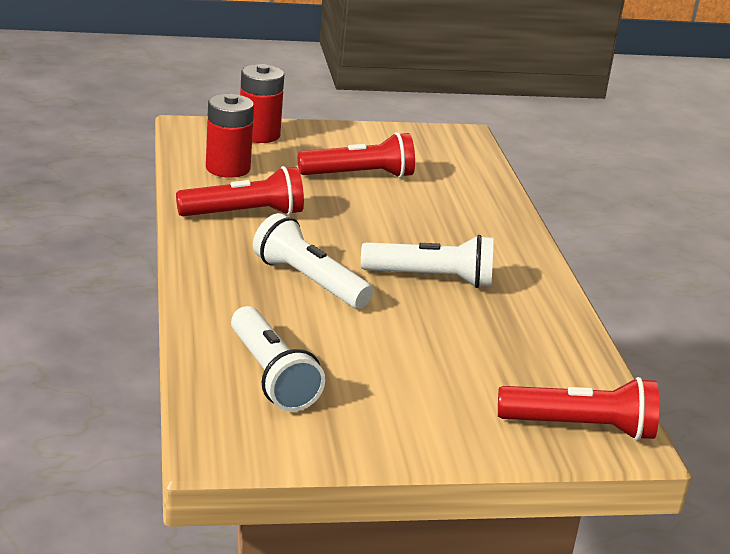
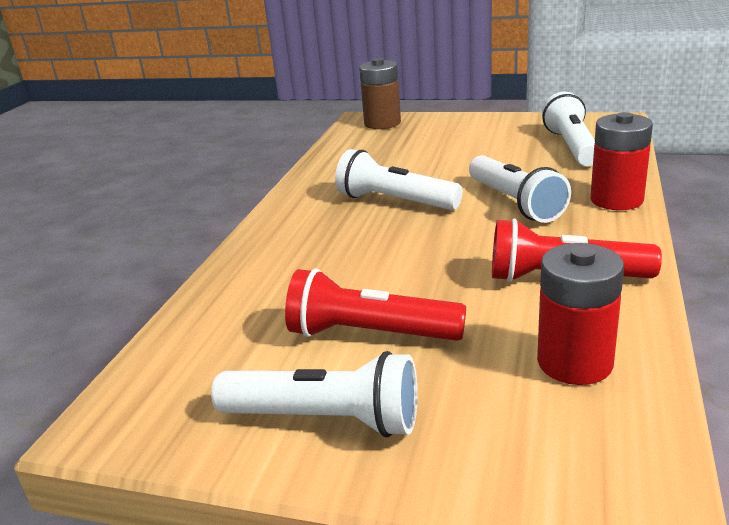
camera: 150 degrees left, 0 degrees up
red battery [240,64,284,143] -> red battery moved to [590,112,653,210]
red flashlight [498,377,659,441] -> brown battery [359,58,401,129]
none -> white flashlight [211,351,418,437]

